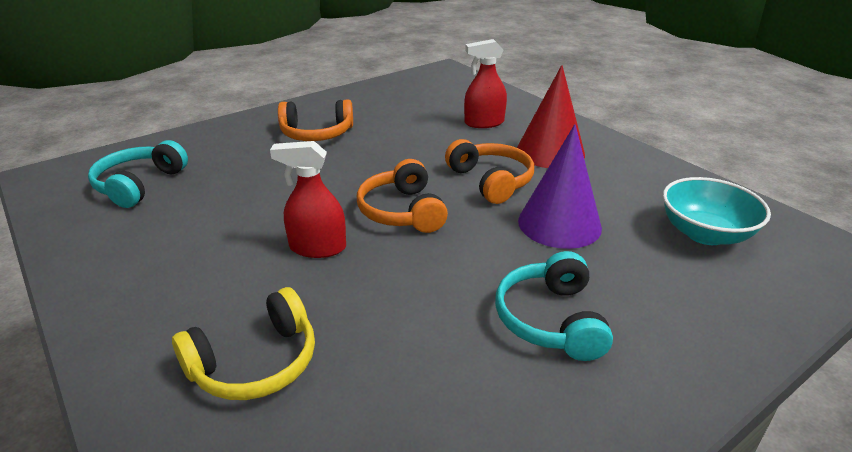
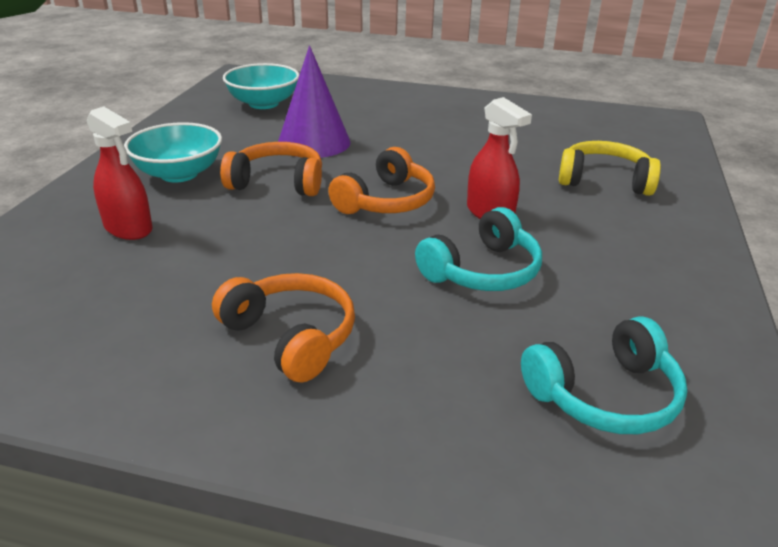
camera: 130 degrees left, 0 degrees up
orange headphones [445,139,534,204] -> orange headphones turned 75 degrees clockwise [220,142,322,196]
turquoise headphones [495,251,613,361] -> turquoise headphones moved to [415,207,542,291]
red cone [517,65,585,168] -> turquoise bowl [124,122,222,183]

